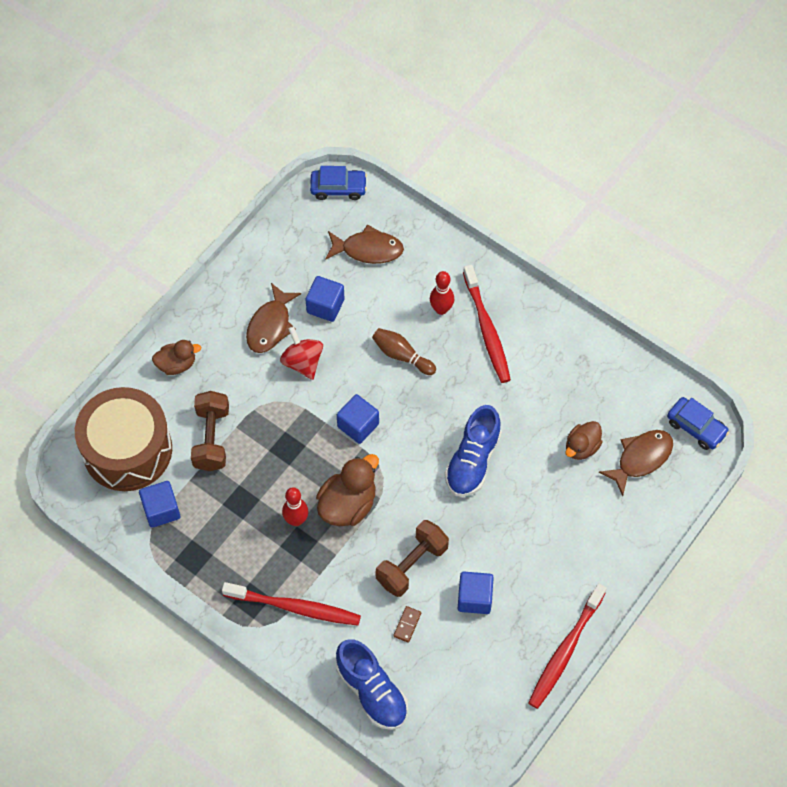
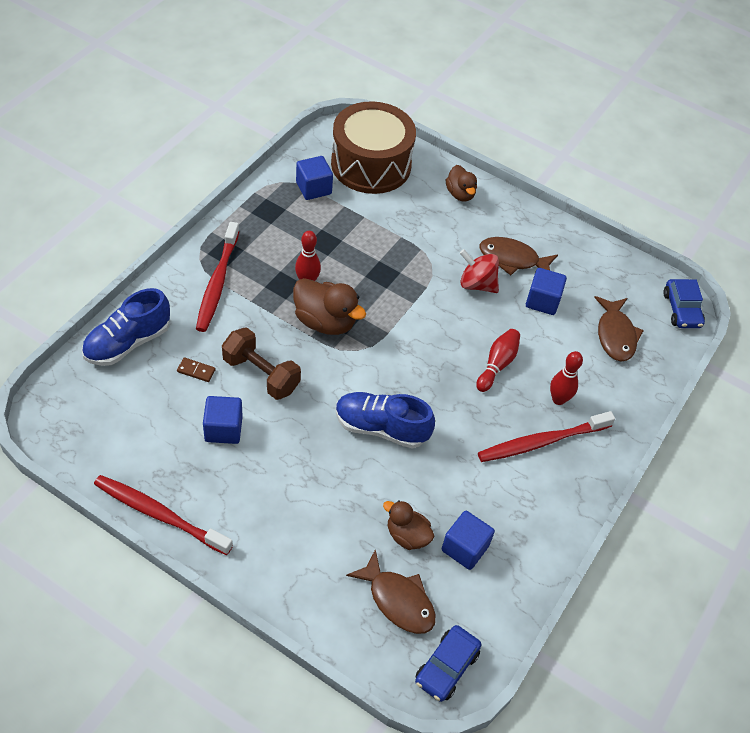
camera: 80 degrees right, 10 degrees down
brown dumbbell [191,391,229,471] -> none
red spinning top [280,326,323,380] -> red spinning top turned 120 degrees counterclockwise [460,249,499,293]
blue cube [337,394,379,444] -> blue cube moved to [442,511,495,570]
brown bowling pin [372,328,436,375] -> red bowling pin [476,329,520,392]

